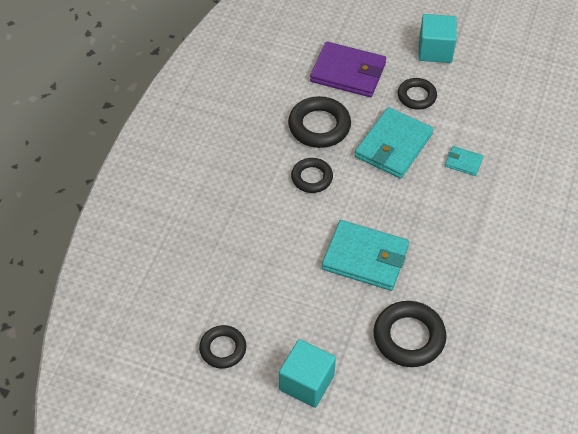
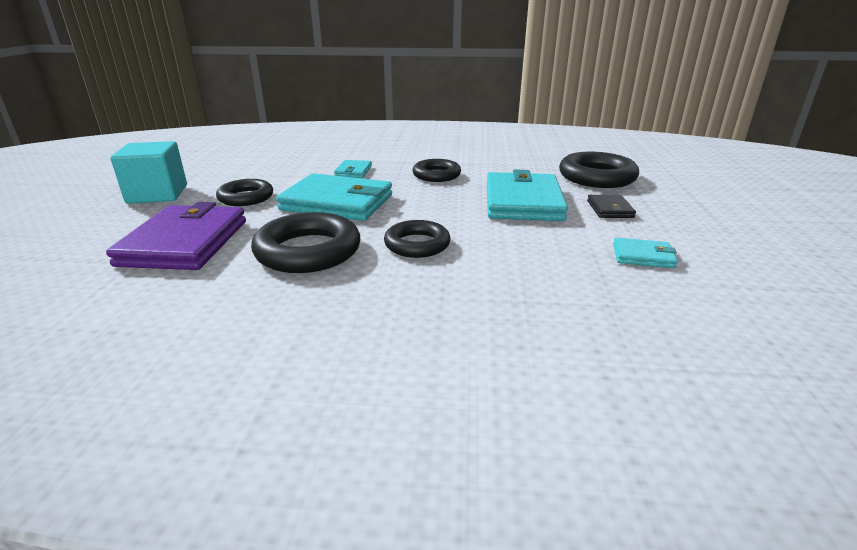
camera: 105 degrees left, 25 degrees down
black ring [199,325,246,369] -> black ring moved to [413,159,461,182]
turquoise cube [279,339,336,408] -> none
none -> black wallet [587,195,636,218]
none -> turquoise wallet [613,237,678,268]

